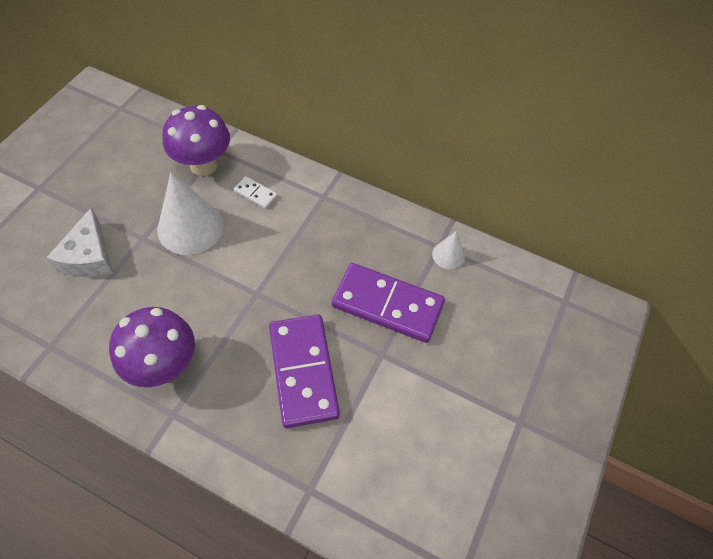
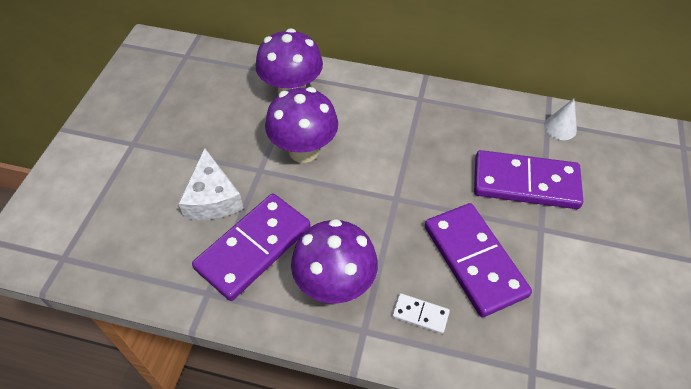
camera: 10 degrees left, 5 degrees down
white cone [157,172,224,255] -> purple mushroom [265,87,338,163]
white domino [234,176,278,209] -> white domino moved to [392,293,450,334]
none -> purple domino [192,193,311,301]

